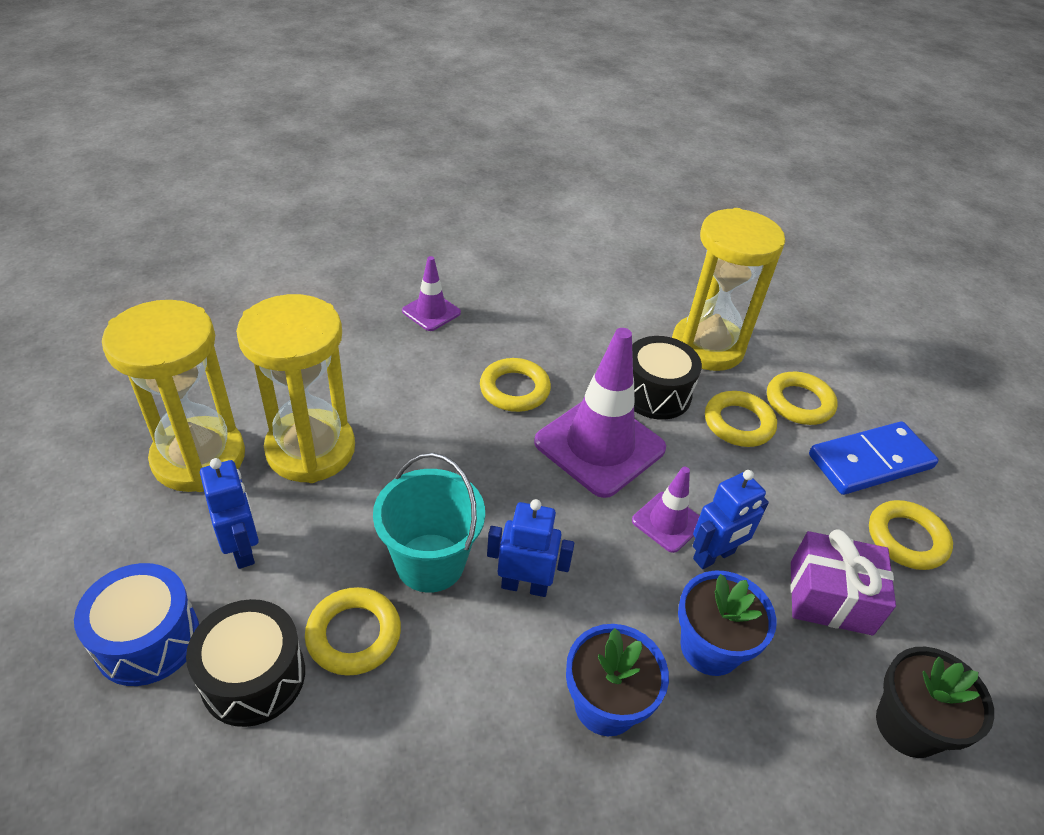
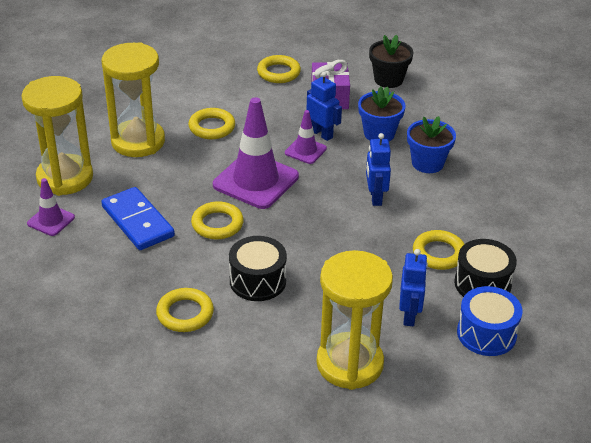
camera: 100 degrees left, 5 degrees down
blue robot [200,458,259,569] -> blue robot turned 135 degrees clockwise [399,249,428,326]
yellow hourglass [236,294,355,483] -> yellow hourglass moved to [21,76,93,196]
turquoise bucket [373,453,485,593] -> none
purple traffic cone [402,256,461,331] -> purple traffic cone moved to [27,178,75,236]
black drum [632,336,702,420] -> black drum moved to [229,236,287,301]
yellow ring [767,372,838,425] -> yellow ring moved to [156,288,214,332]
blue domino [809,422,939,495] -> blue domino moved to [101,187,175,250]

